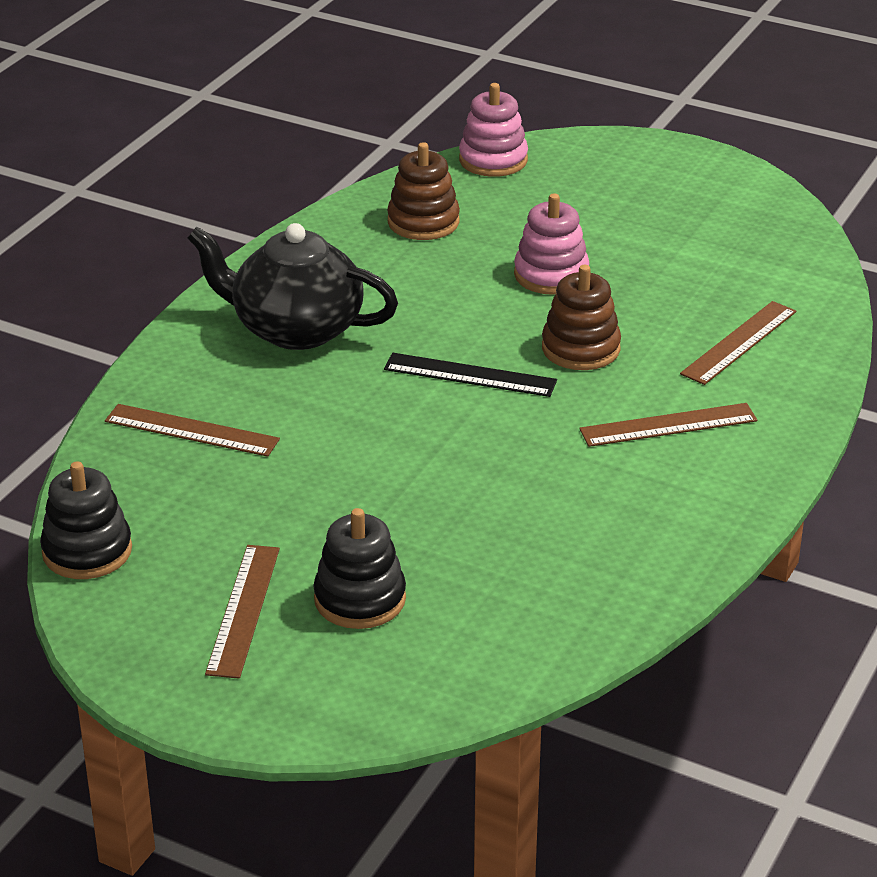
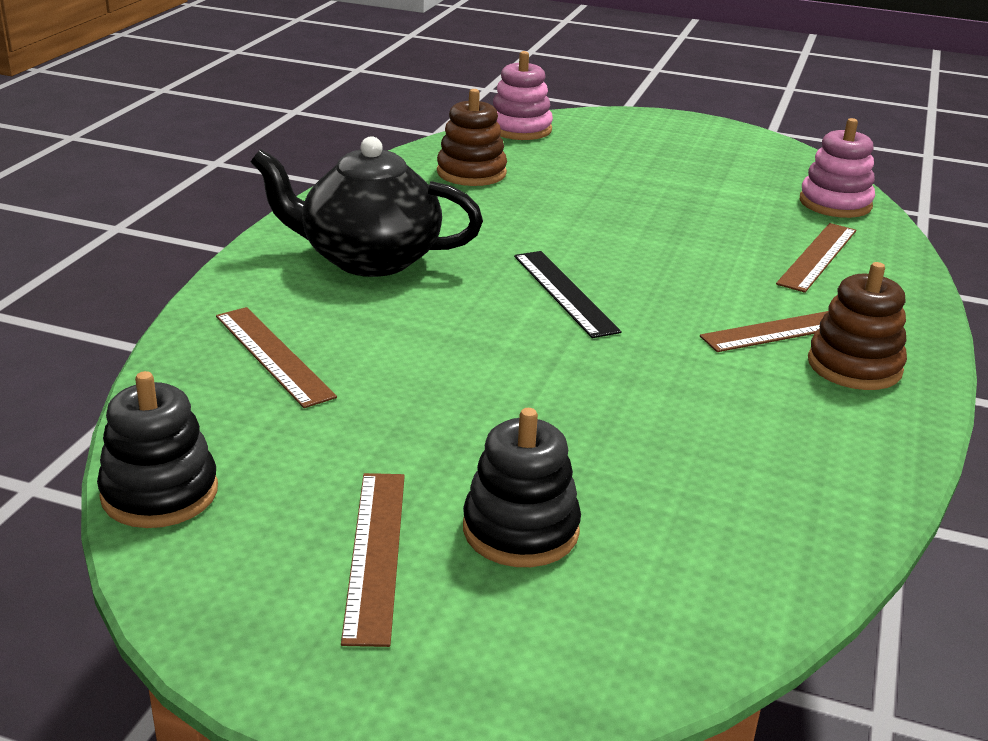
camera: 10 degrees left, 5 degrees down
brown ruler [105,404,280,457] -> brown ruler turned 45 degrees clockwise [216,307,337,408]
black ruler [384,353,557,397] -> black ruler turned 60 degrees clockwise [514,251,622,338]
pink stacking toy [514,193,589,295] -> pink stacking toy moved to [800,118,875,218]
brown stacking toy [542,265,621,370] -> brown stacking toy moved to [808,262,907,390]

